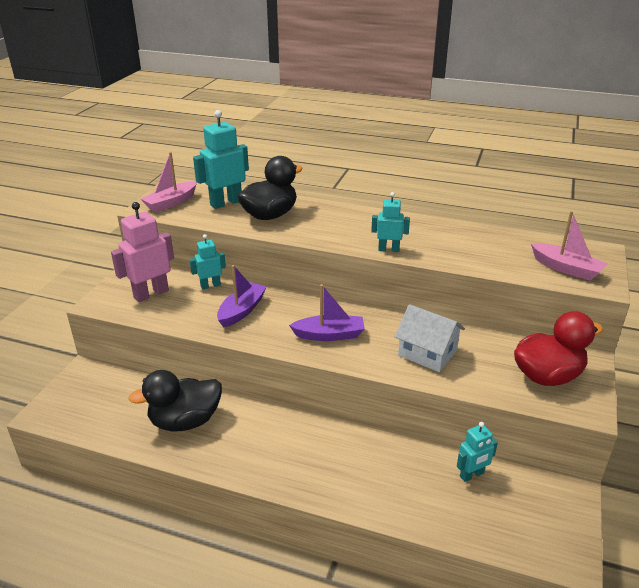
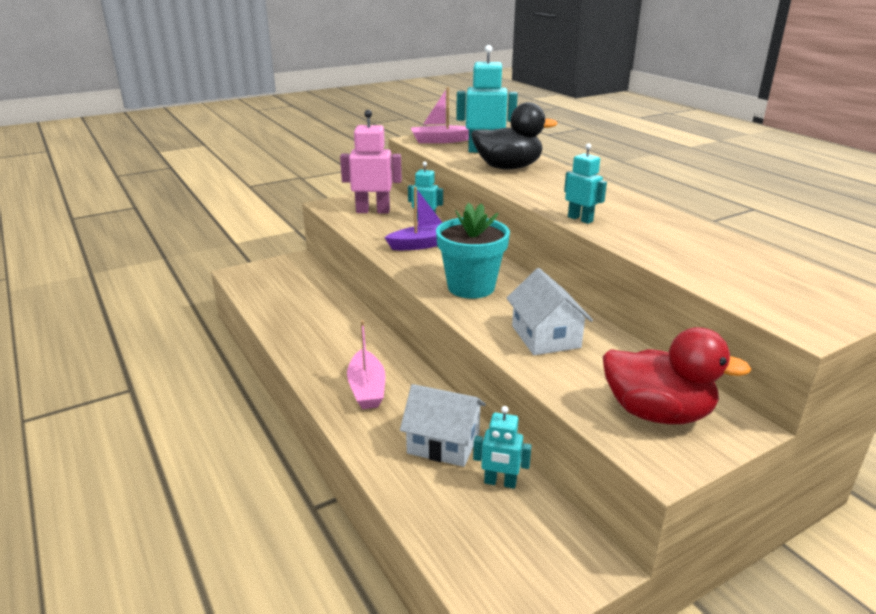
camera: 40 degrees right, 5 degrees down
black duck [129,370,222,431] -> none
purple boat [289,284,365,341] -> turquoise flower pot [436,203,510,299]
pink boat [531,211,607,281] -> pink boat moved to [347,320,385,409]
none -> white house [400,384,486,467]

